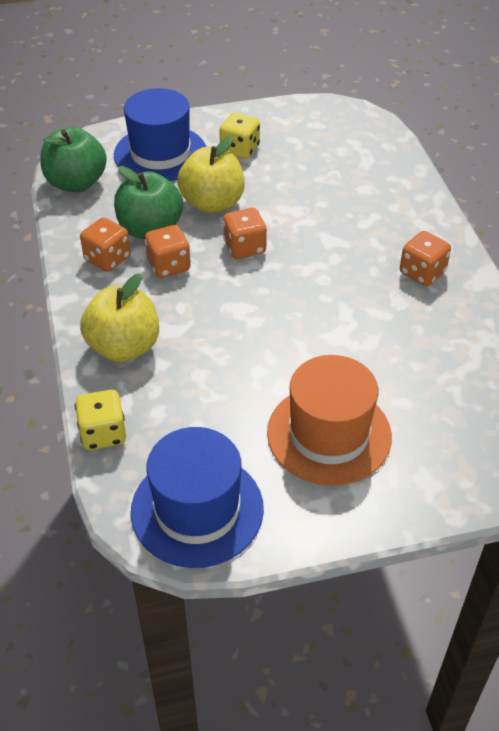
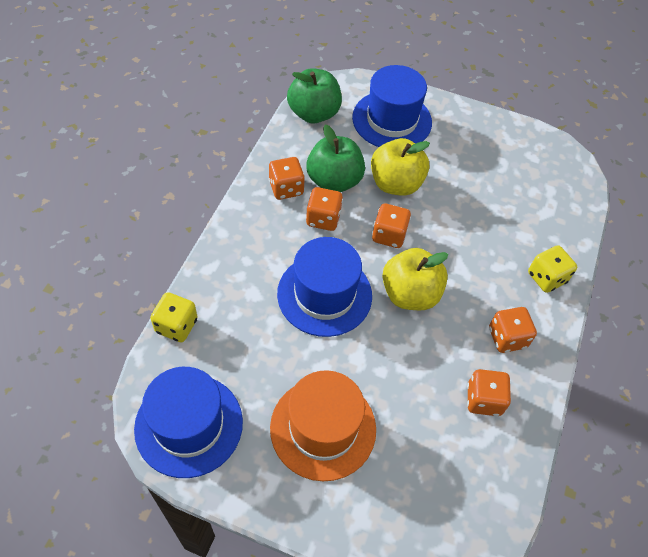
camera: 30 degrees right, 10 degrees up
yellow apple [80,273,159,362] -> yellow apple moved to [382,248,448,310]
yellow dice [219,112,260,159] -> yellow dice moved to [528,245,577,293]
none -> blue hat [277,237,372,337]
none -> orange dice [467,369,511,416]

